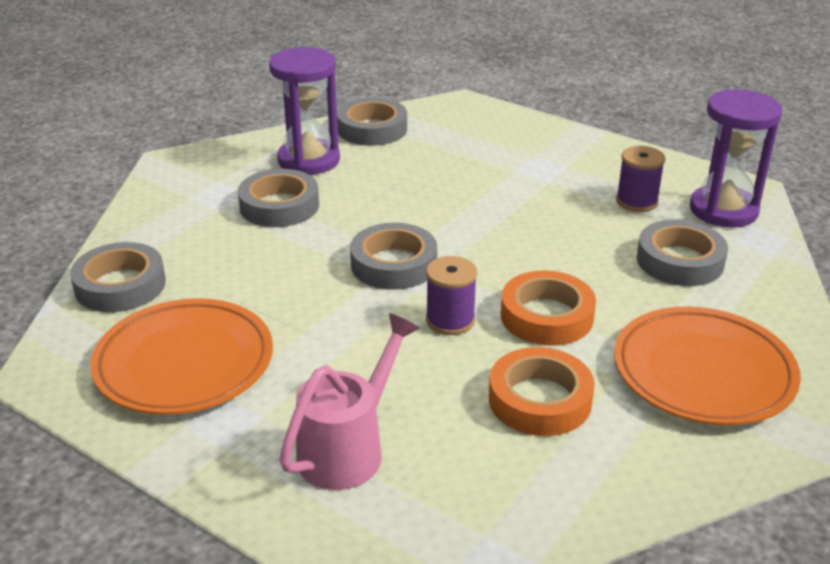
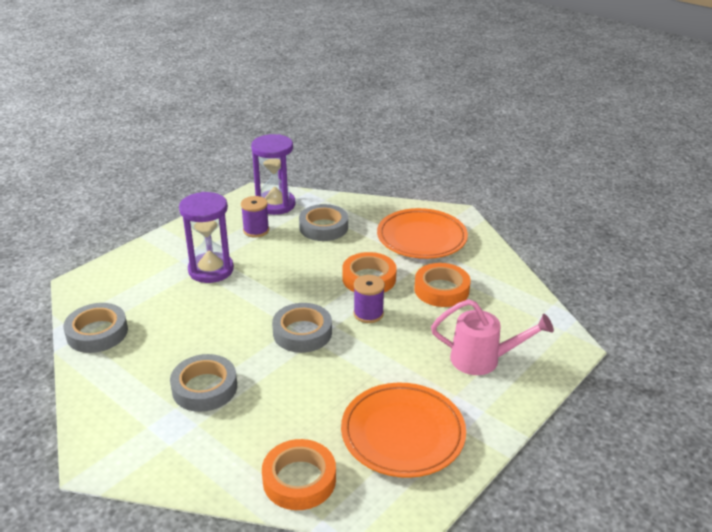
camera: 85 degrees left, 0 degrees up
grey tape [70,242,166,312] -> orange tape [262,439,336,510]
purple hourglass [269,47,340,175] -> purple hourglass moved to [179,192,234,283]
pink watering can [279,313,420,490] -> pink watering can turned 150 degrees clockwise [431,299,554,375]

